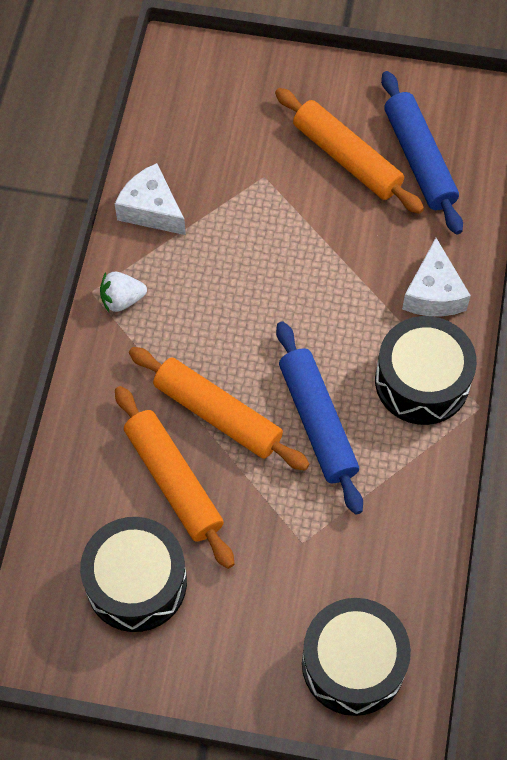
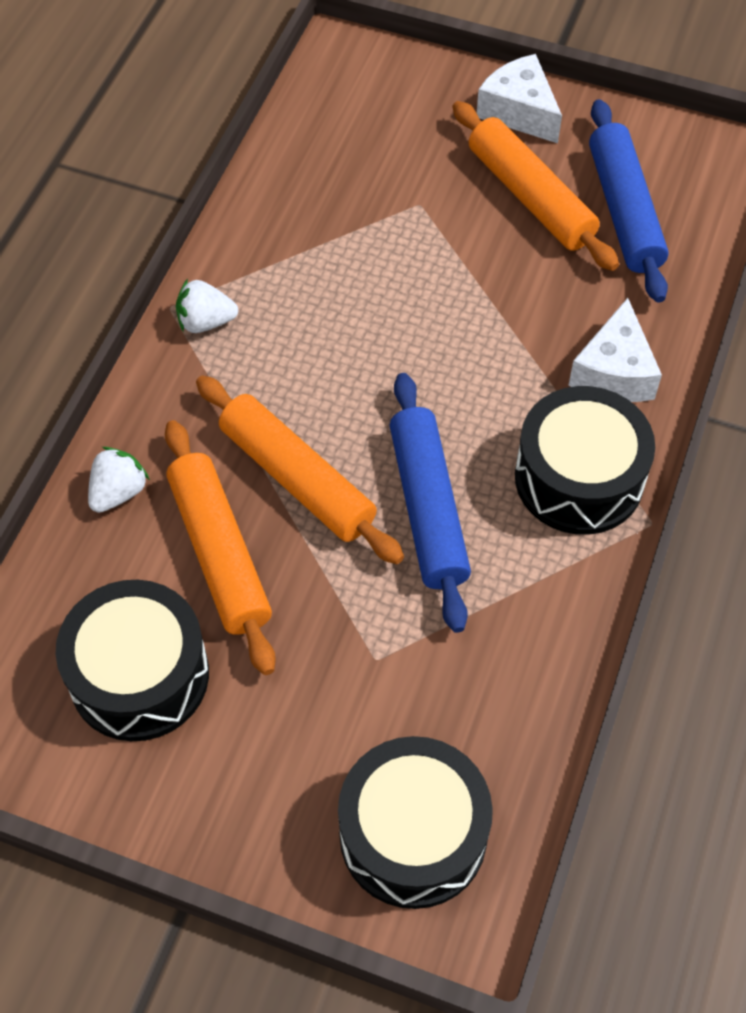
camera: 10 degrees right, 5 degrees down
white cheese [115,163,186,235] -> white cheese moved to [477,54,562,143]
none -> white strawberry [88,447,150,513]

